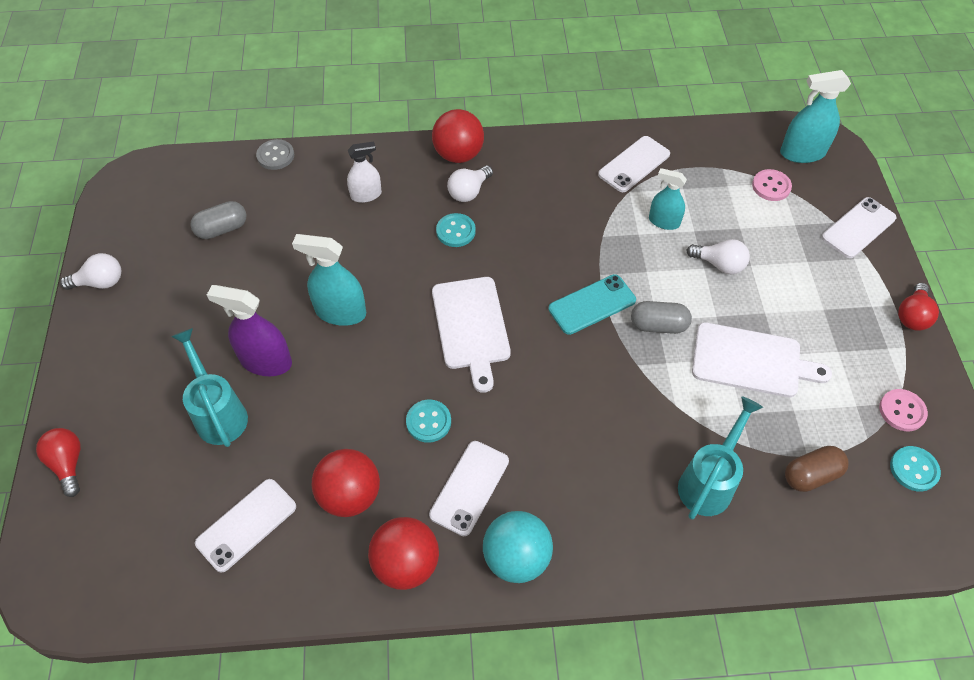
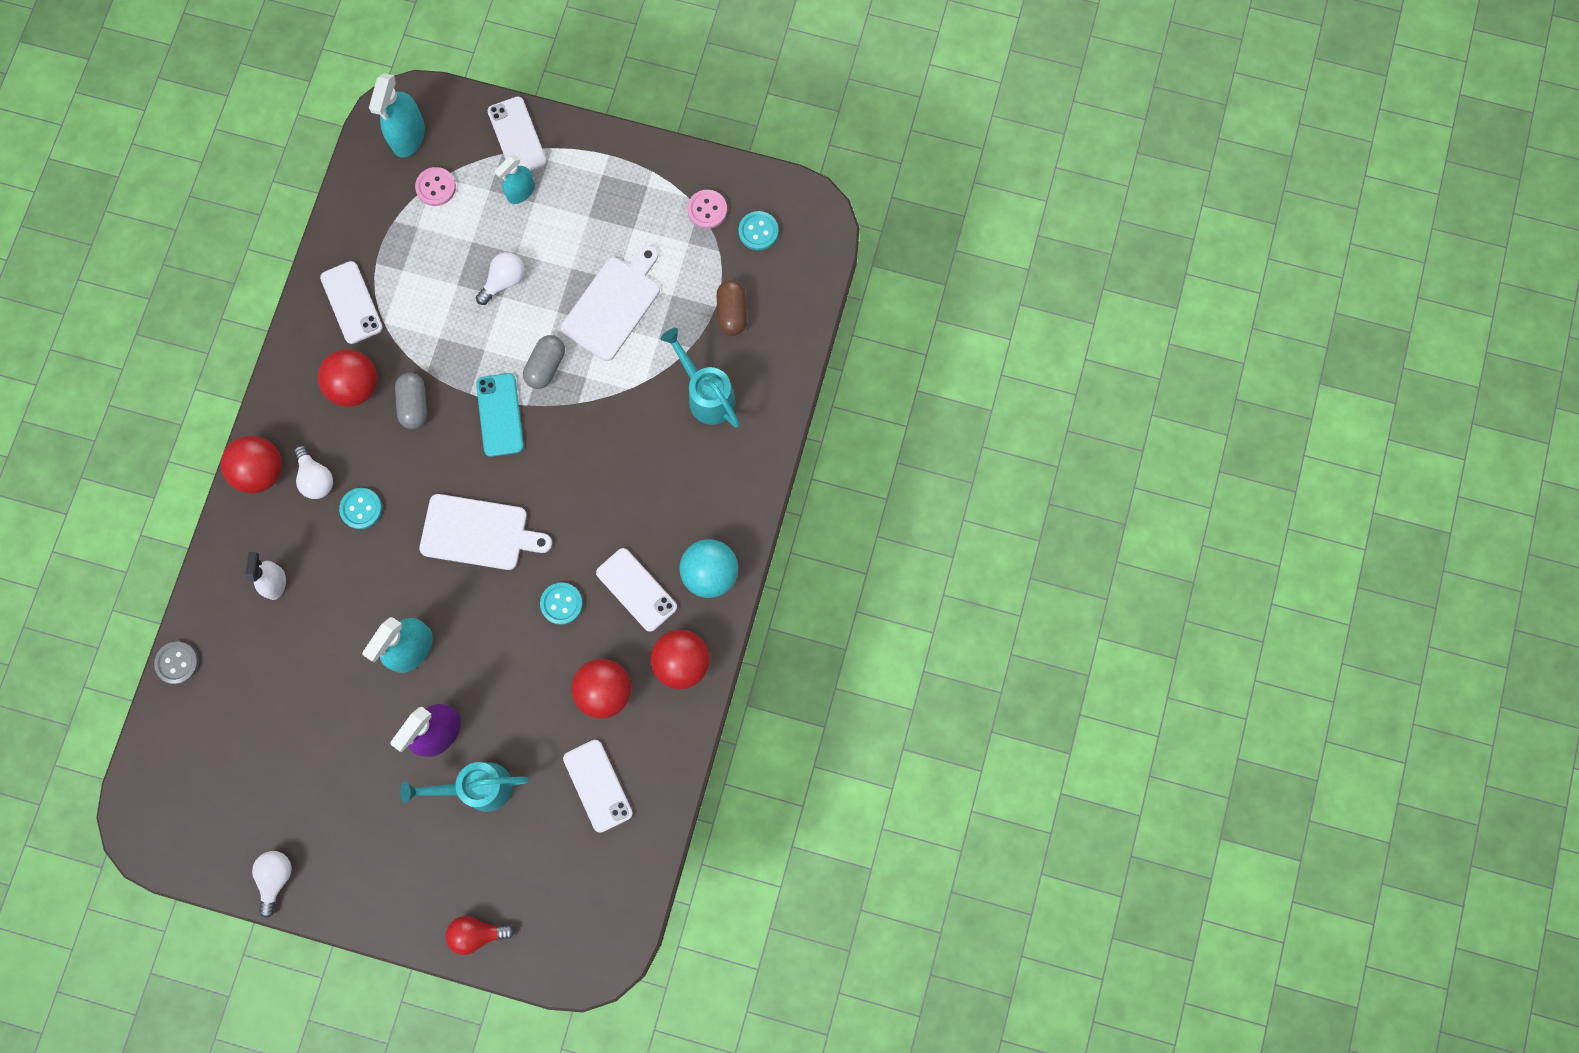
camera: 70 degrees left, 20 degrees up
grey capsule [190,201,246,239] -> grey capsule moved to [395,373,427,429]
turquoise spray bottle [649,168,687,230] -> turquoise spray bottle moved to [495,155,535,204]
red light bulb [898,283,939,331] -> none
none -> red ball [318,349,377,407]

